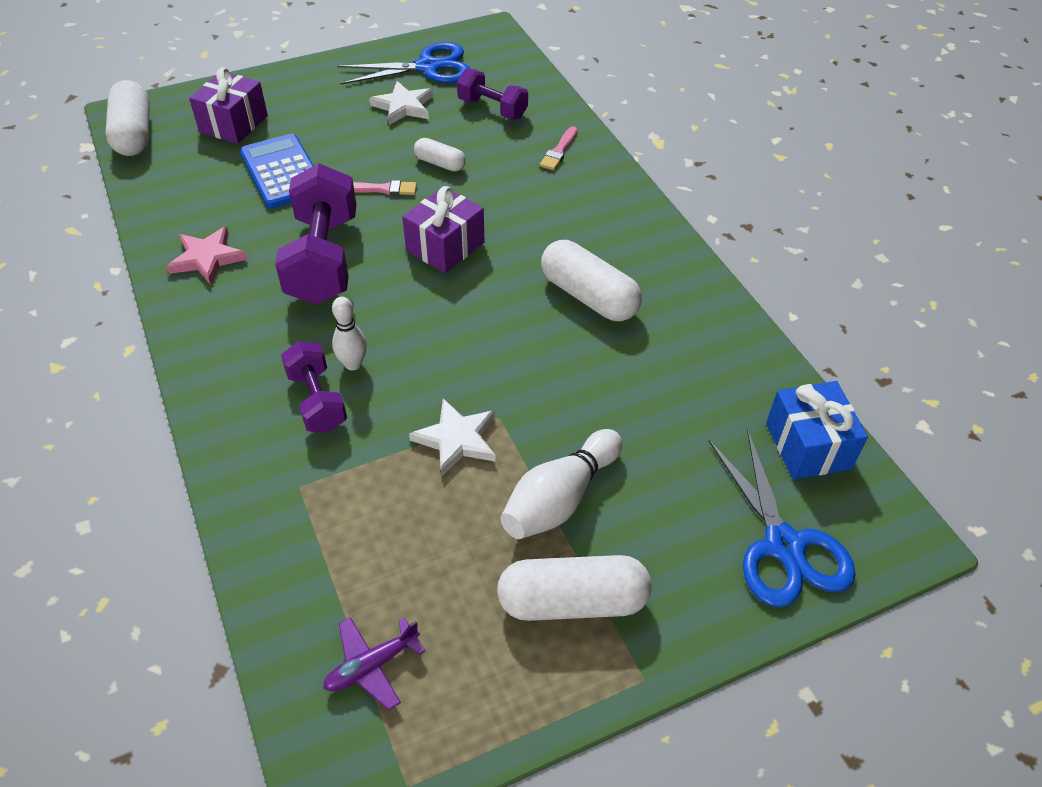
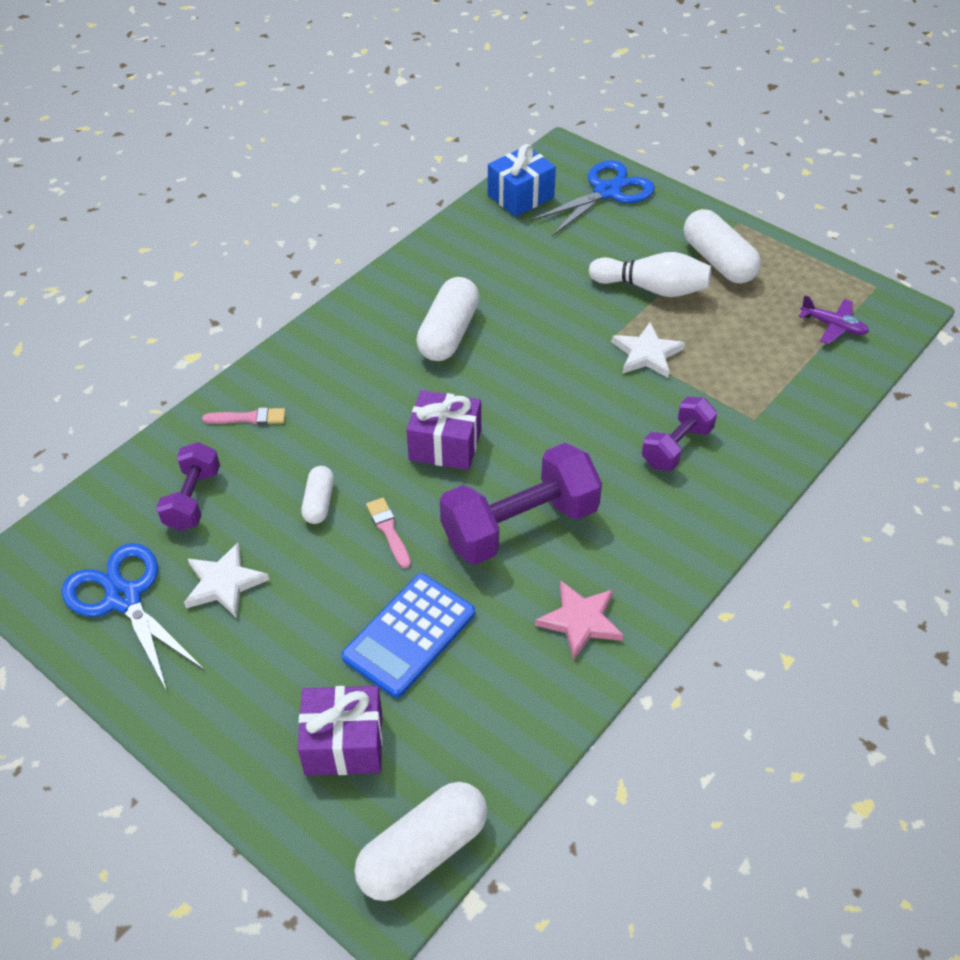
camera: 115 degrees left, 0 degrees up
white bowling pin [332,297,367,370] -> none

